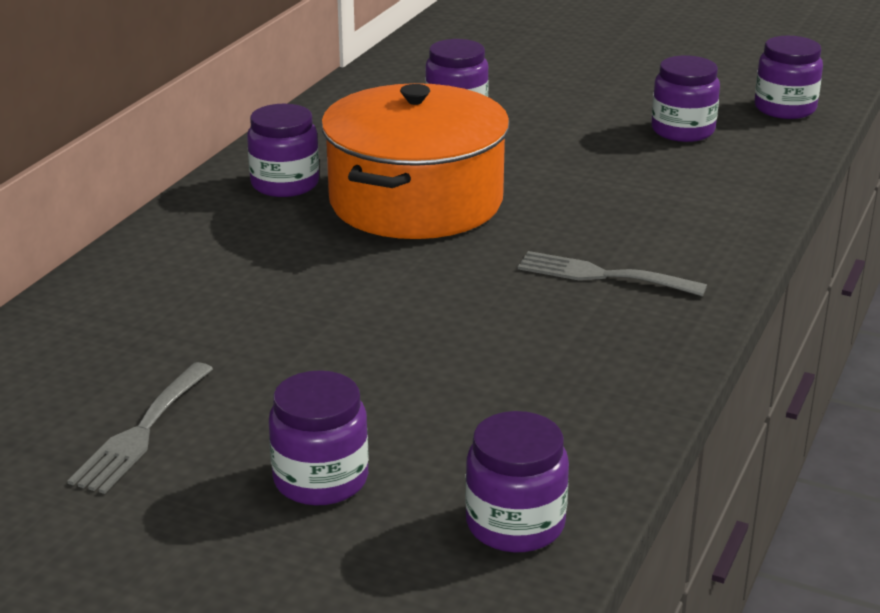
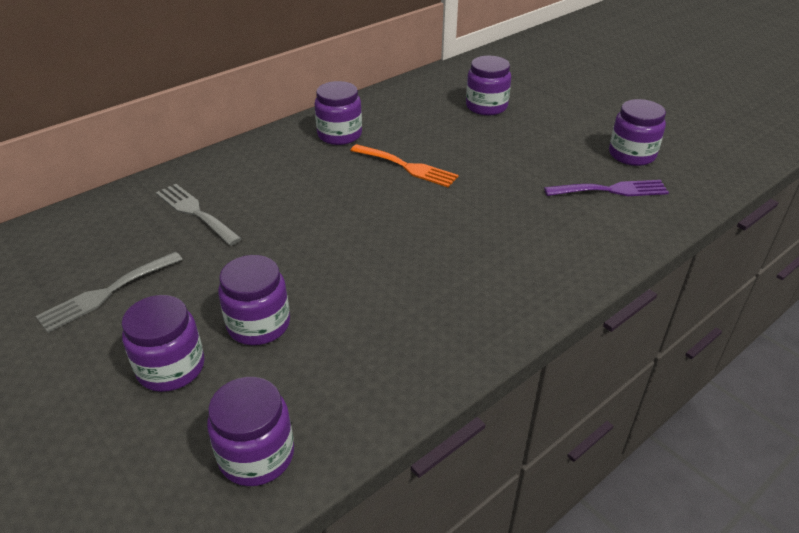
camera: 25 degrees right, 10 degrees up
orange pot [321,83,510,239] -> orange fork [350,144,459,187]
grey fork [518,251,707,296] -> grey fork moved to [156,184,242,246]
purple jar [754,36,823,119] -> purple jar moved to [218,255,290,345]
none -> purple fork [544,180,669,196]

